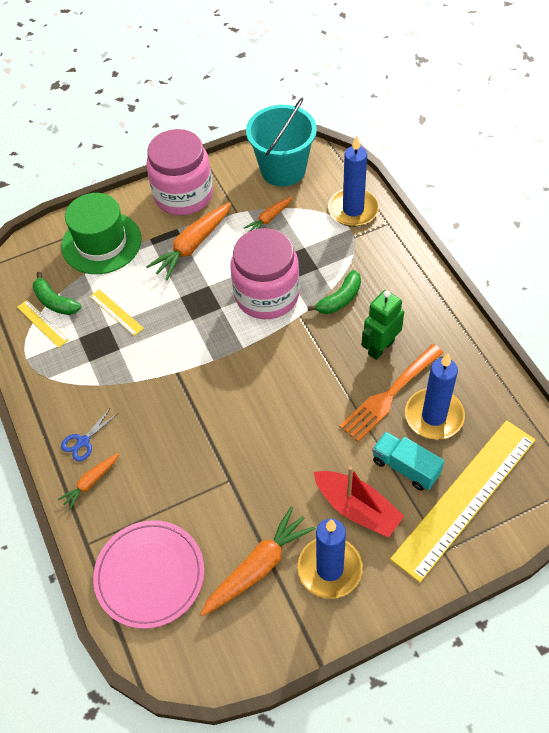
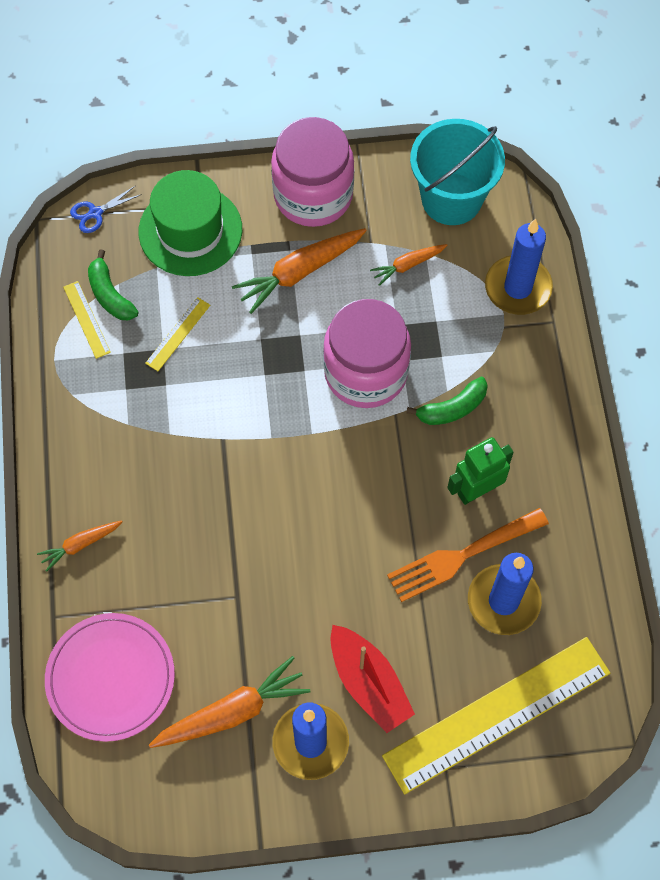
camera: 15 degrees right, 10 degrees up
blue scissors [61,409,117,461] -> blue scissors moved to [70,185,142,233]
yellow ruler [90,289,144,336] -> yellow ruler turned 60 degrees clockwise [145,297,210,371]
turquoise truck [372,432,444,491] -> none

